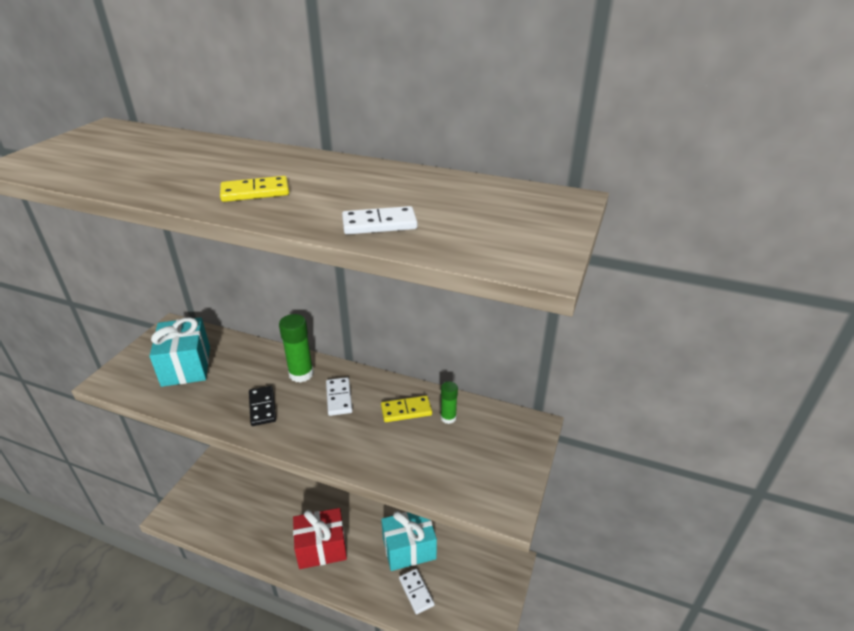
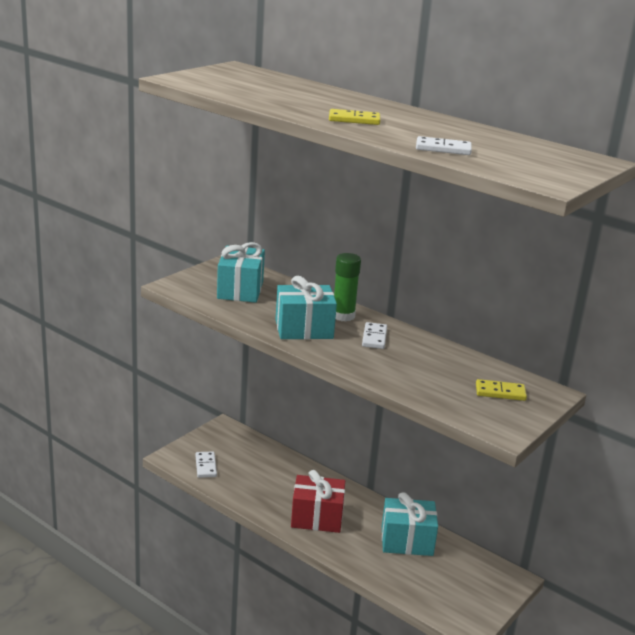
camera: 15 degrees right, 10 degrees down
black domino [249,386,276,426] -> turquoise gift [275,276,337,339]
yellow domino [381,396,432,422] -> yellow domino moved to [476,379,527,401]
white domino [399,569,435,614] -> white domino moved to [195,451,217,478]
green glue stick [441,381,458,424] -> none

